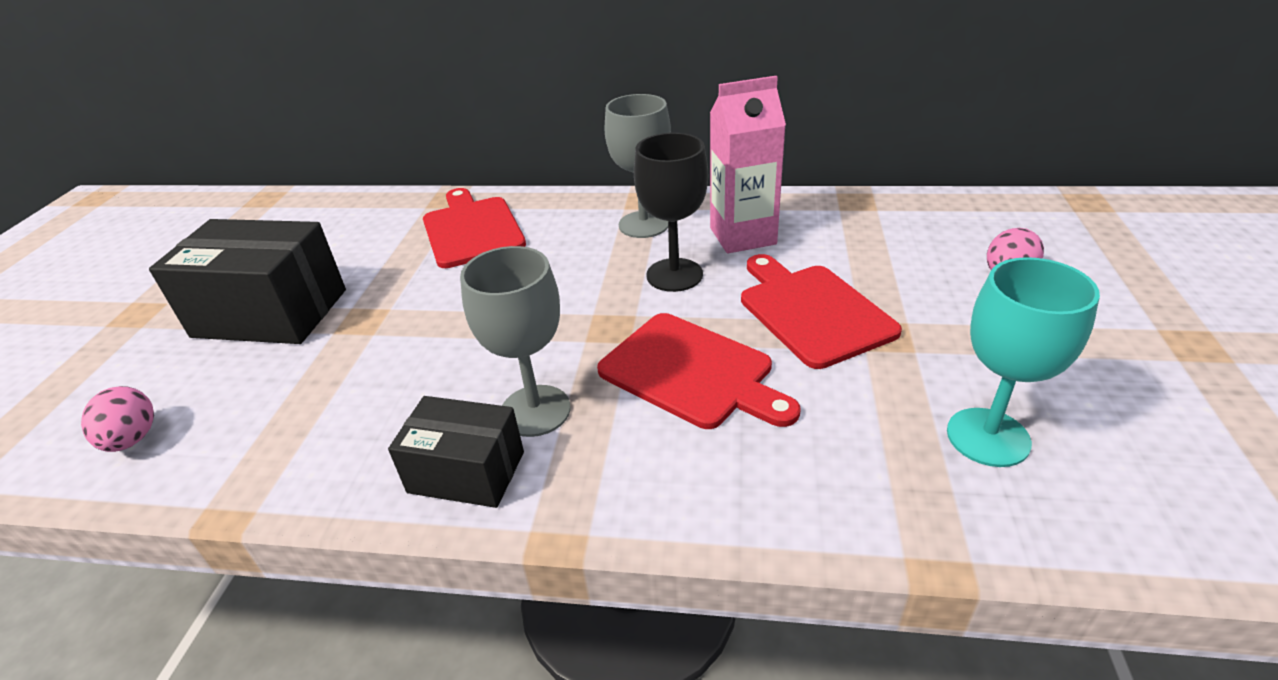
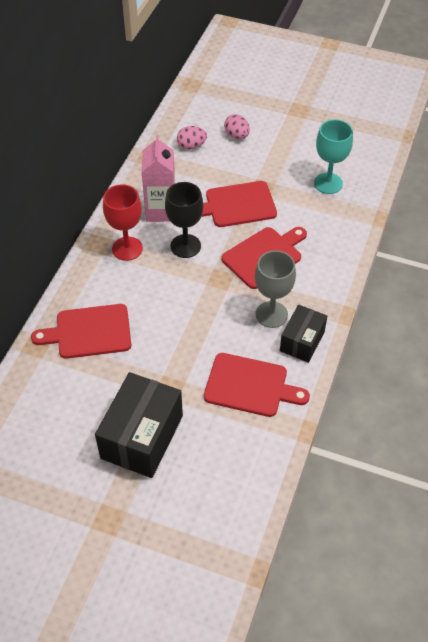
camera: 80 degrees left, 15 degrees up
pink egg [81,386,154,452] -> pink egg moved to [177,126,207,149]
grey goblet [605,94,671,238] -> red goblet [103,184,143,261]
none -> red cutting board [204,353,310,417]

